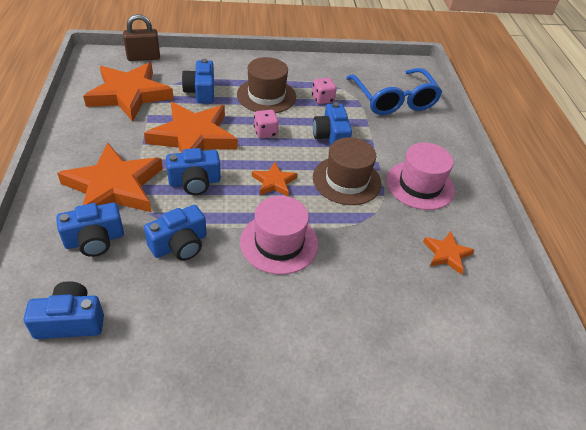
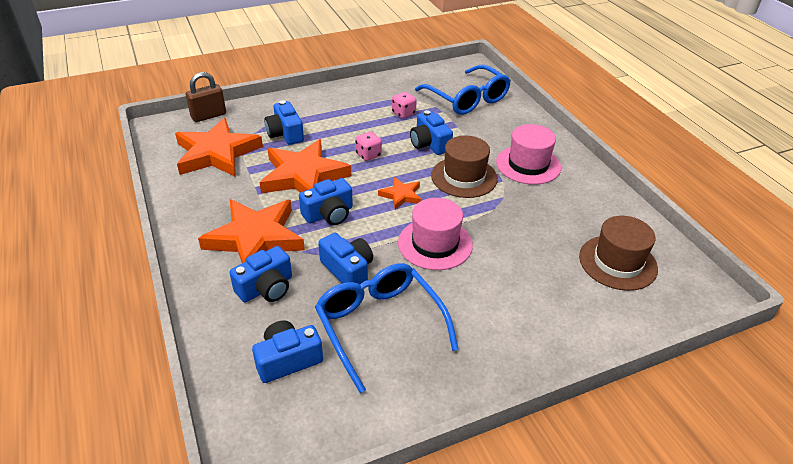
camera: 15 degrees left, 5 degrees down
blue camera [144,205,206,261] -> blue camera turned 75 degrees counterclockwise [318,233,373,284]
brown hat [237,57,296,113] -> brown hat moved to [579,216,658,291]
orange star [423,231,475,274] -> none
none -> blue glasses [315,263,459,393]

